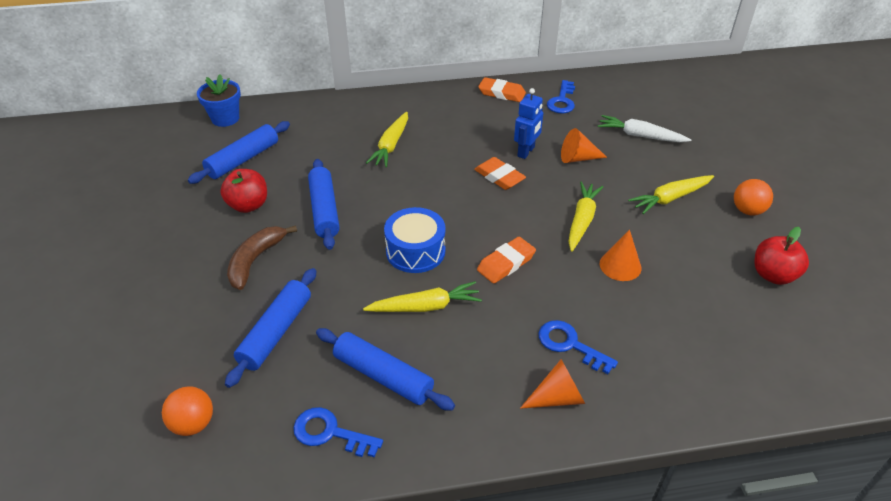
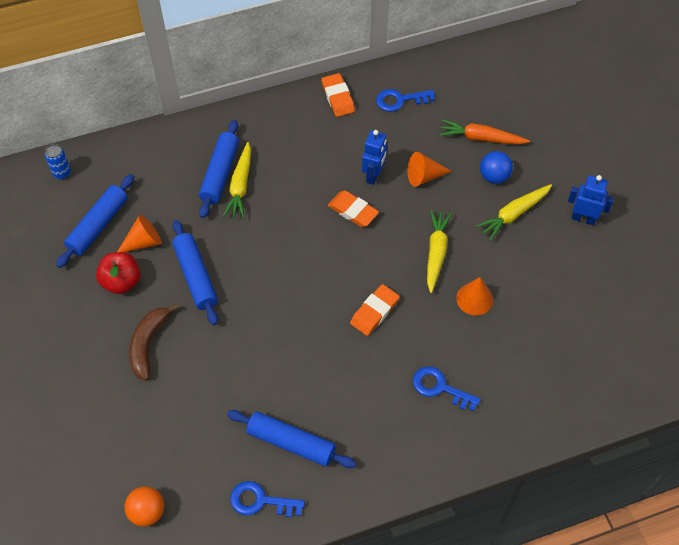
camera: 10 degrees left, 15 degrees up
blue flower pot [197,74,241,127] -> blue can [45,144,71,179]
blue rolling pin [225,268,316,388] -> blue rolling pin moved to [199,120,239,218]
yellow carrot [363,281,482,312] -> none
blue drum [384,207,445,273] -> none
orange eraser [478,77,526,102] -> orange eraser turned 60 degrees clockwise [321,73,355,117]
orange cone [520,359,585,409] -> orange cone moved to [117,215,162,252]
blue key [547,80,575,113] -> blue key turned 75 degrees clockwise [376,89,435,112]
white carrot [598,115,692,142] -> orange carrot [439,119,530,144]
orange ball [734,179,773,216] -> blue robot [568,175,614,225]
red apple [754,227,809,285] -> none
none -> blue ball [480,151,513,184]

